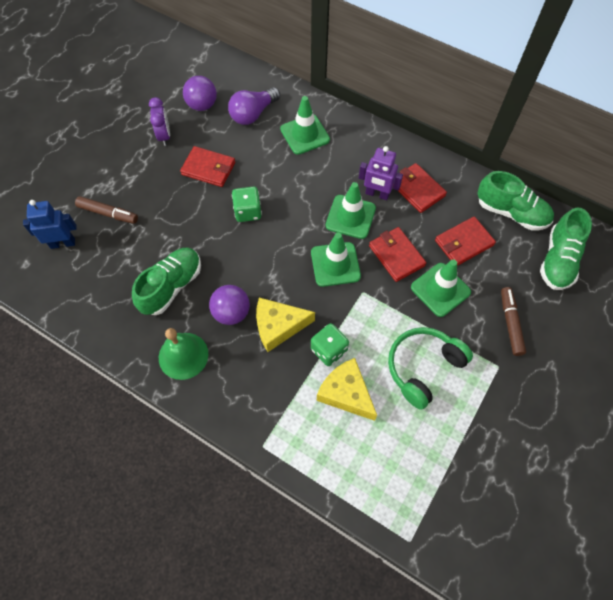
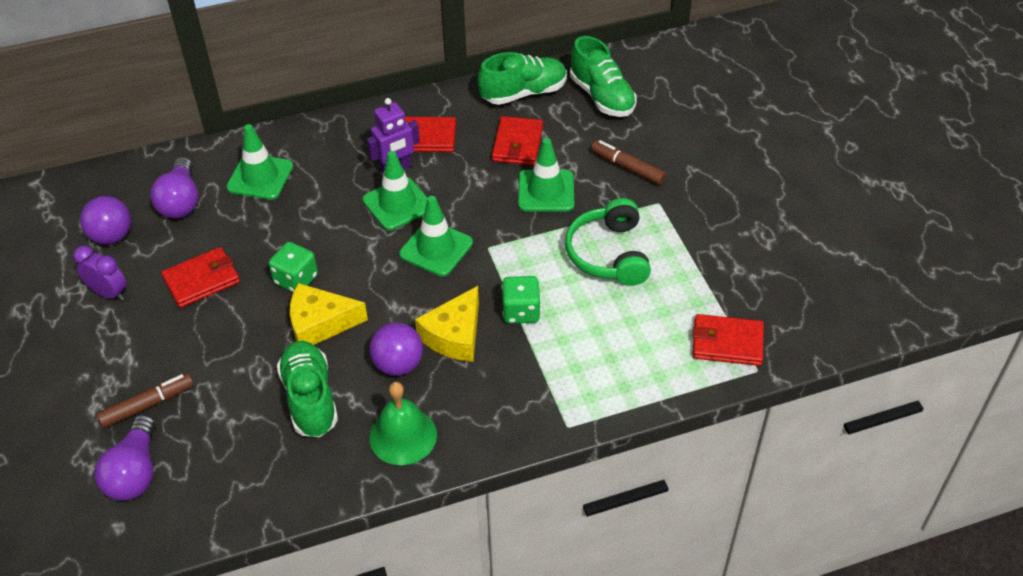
camera: 50 degrees left, 15 degrees down
blue robot [23,200,76,249] -> purple light bulb [95,415,156,501]
yellow cheese [317,358,377,421] -> yellow cheese moved to [290,283,368,345]
red wallet [369,227,426,282] -> red wallet moved to [693,314,764,366]

